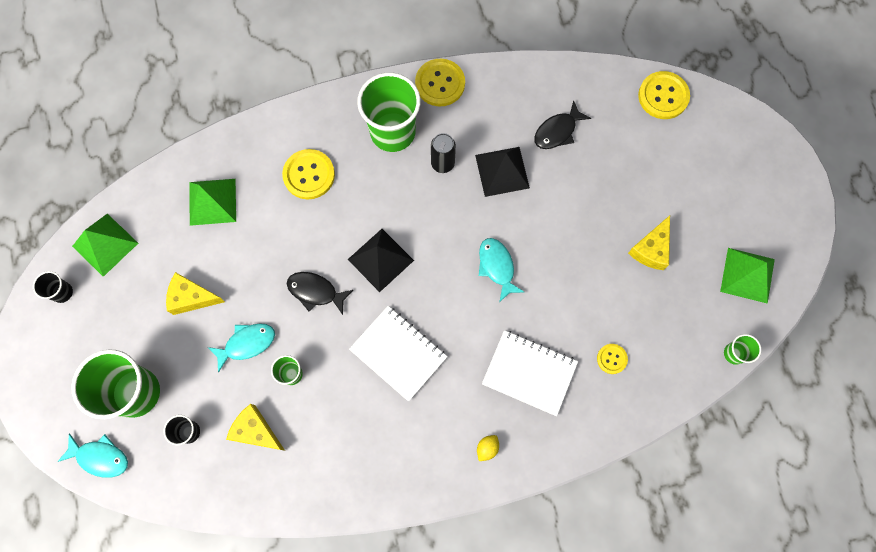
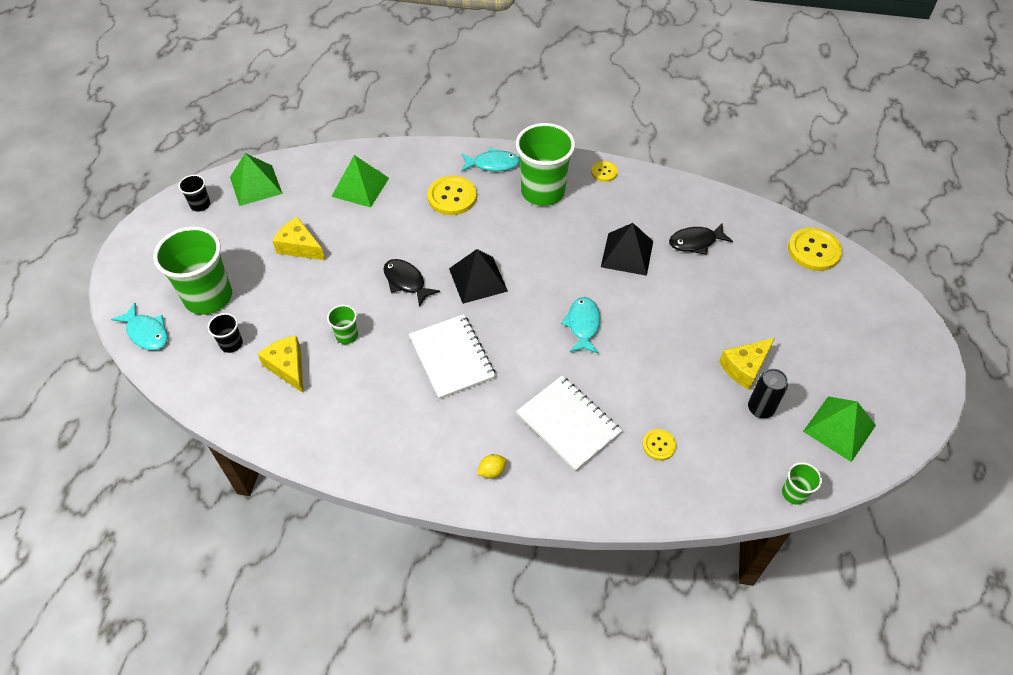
camera: 25 degrees right, 20 degrees down
turquoise fish [208,323,275,373] -> turquoise fish moved to [462,147,520,171]
yellow button [415,59,465,106] -> yellow button [591,161,618,182], size x0.55
black can [431,133,456,173] -> black can moved to [748,369,788,418]

